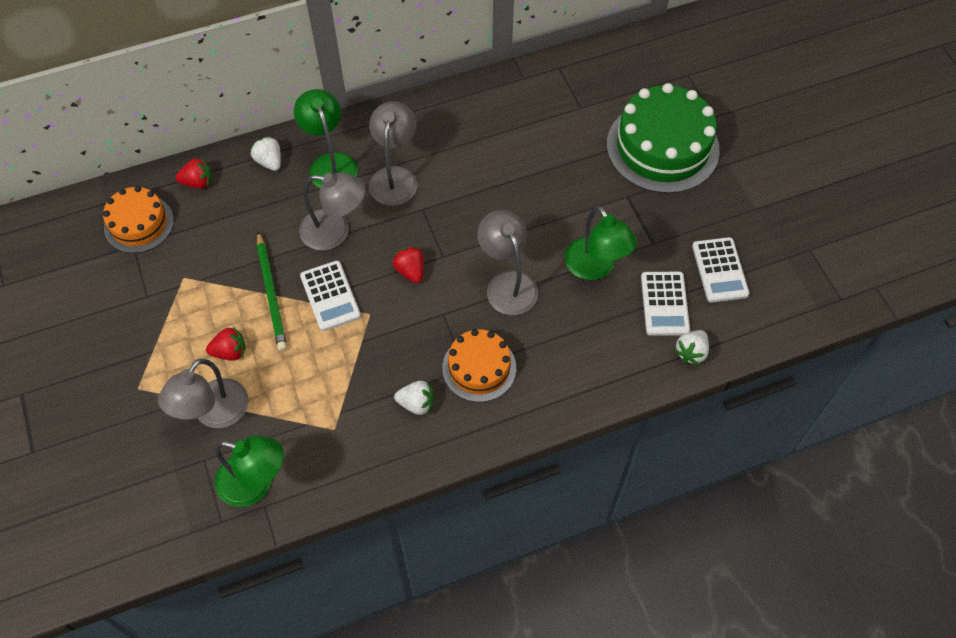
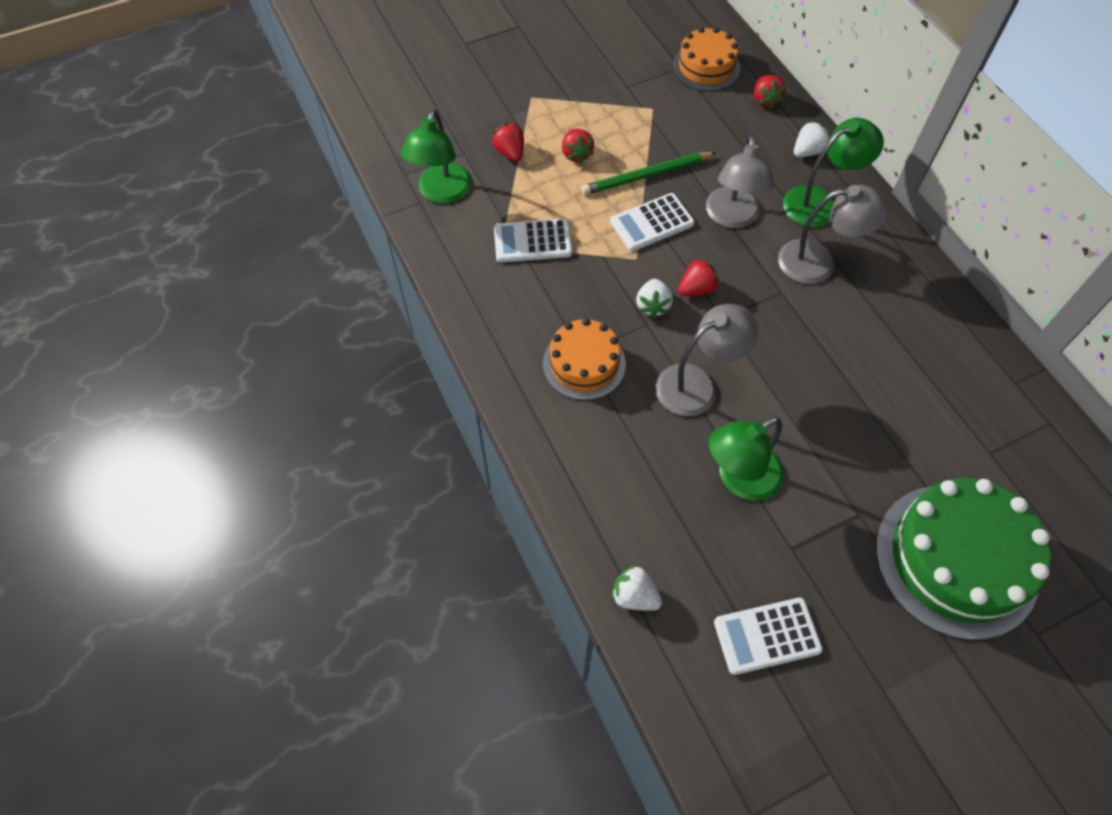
camera: 85 degrees right, 0 degrees up
grey lamp [158,359,249,428] -> red strawberry [492,123,524,162]
white strawberry [394,381,434,415] -> white strawberry moved to [636,279,673,318]
white calculator [641,272,690,336] -> white calculator moved to [494,218,572,262]

